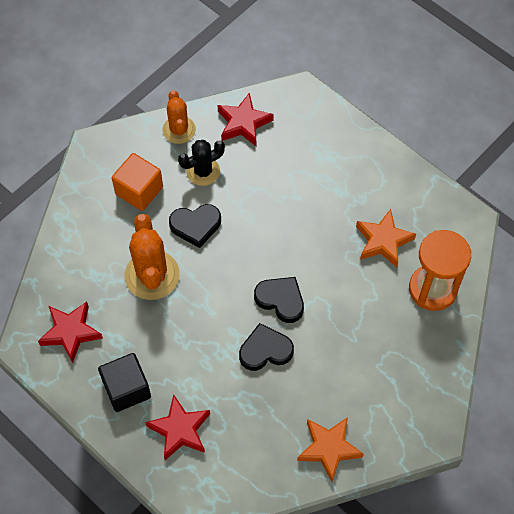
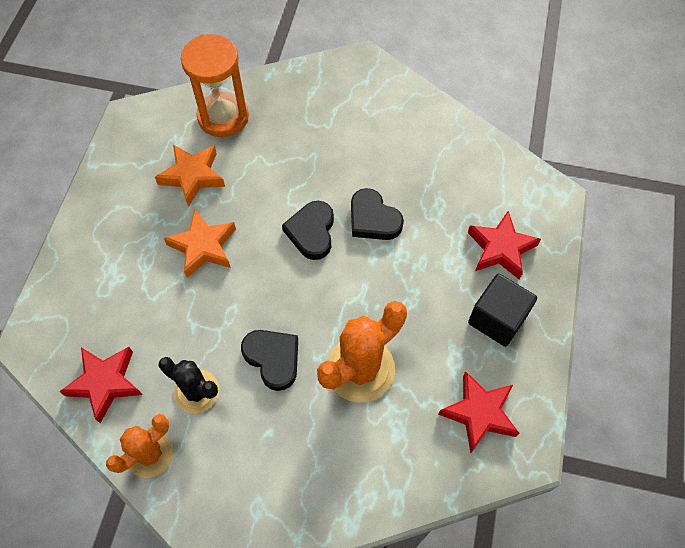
camera: 120 degrees left, 0 degrees up
orange cube [112,153,163,211] -> none
orange star [297,417,364,482] -> orange star moved to [164,209,236,278]

